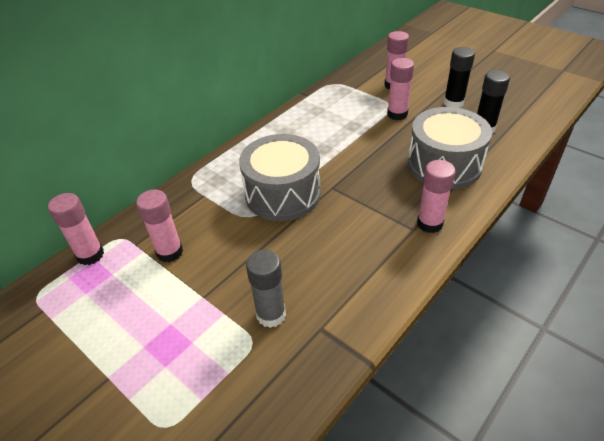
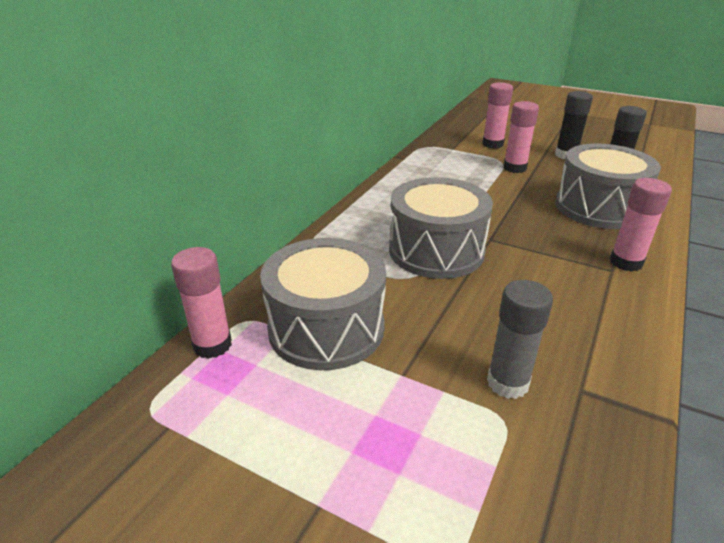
camera: 15 degrees left, 10 degrees down
pink glue stick [136,189,183,262] -> grey drum [260,238,386,370]

